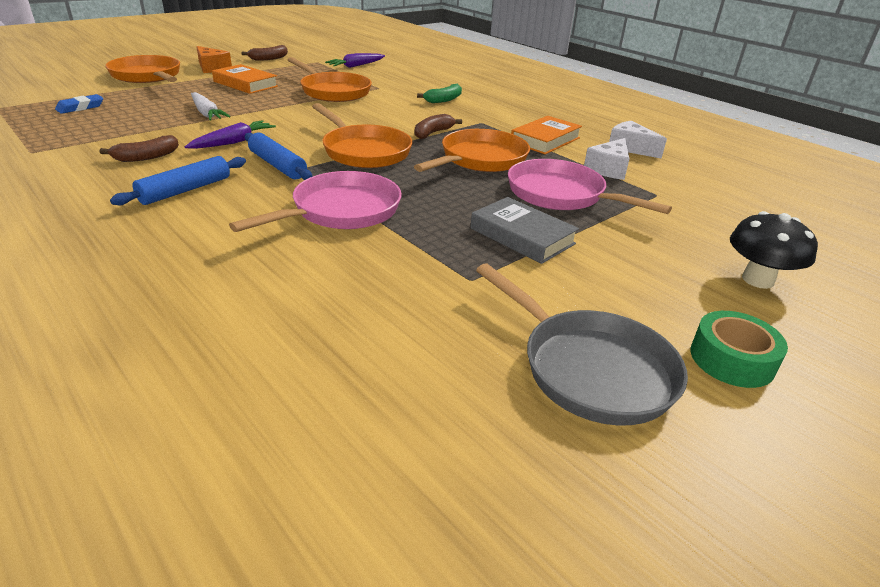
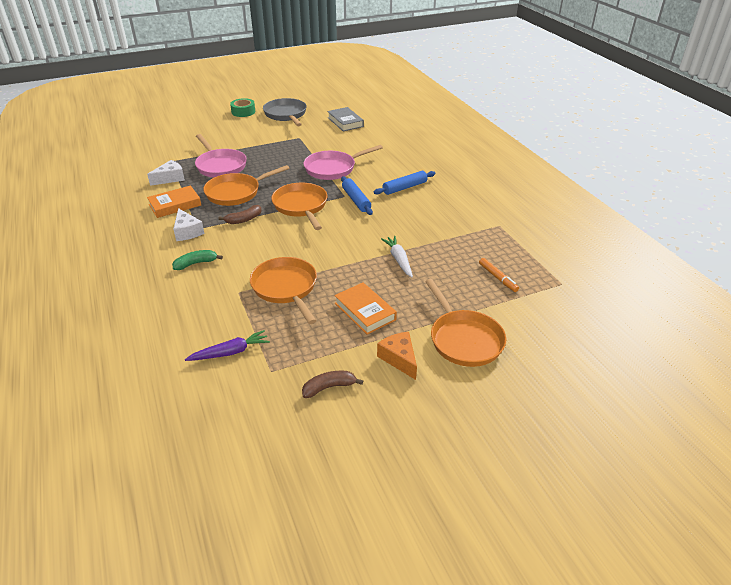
camera: 160 degrees left, 5 degrees up
blue eraser [55,94,103,114] -> orange marker [479,258,519,292]
brown banana [100,135,179,162] -> none
purple carrot [185,120,276,149] -> none
grey book [471,197,579,264] -> grey book moved to [327,107,364,131]
white cheese [609,121,667,159] -> white cheese moved to [173,208,205,241]
black mushroom [730,211,818,289] -> none

